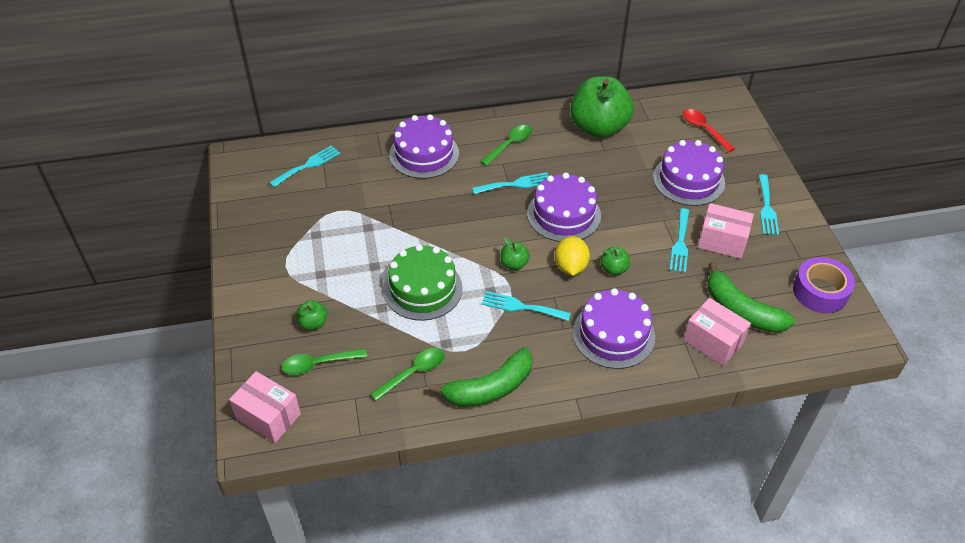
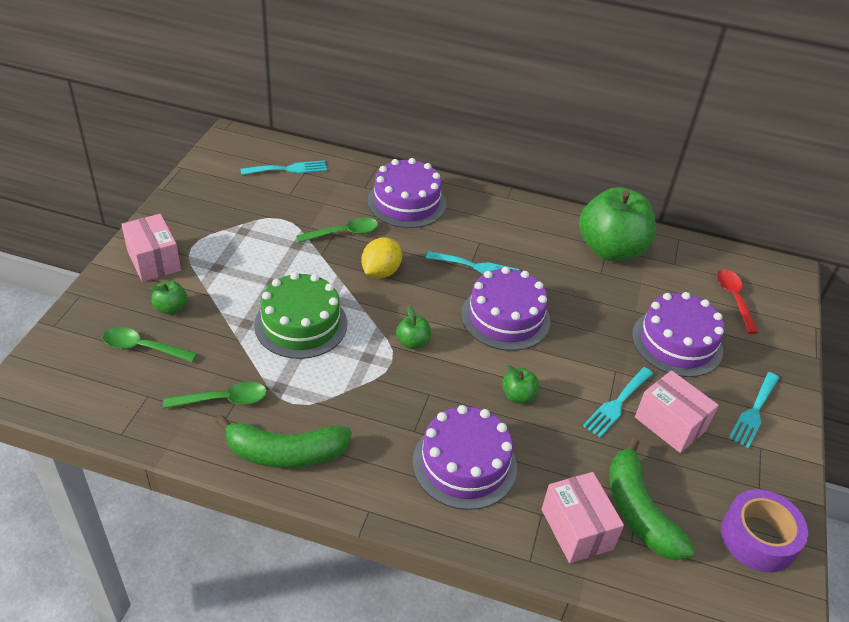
camera: 25 degrees right, 5 degrees down
pink box [229,371,301,443] -> pink box moved to [121,214,181,282]
green spoon [480,125,532,166] -> green spoon moved to [296,217,378,243]
turquoise fork [482,291,571,321] -> none
yellow lemon [555,236,590,276] -> yellow lemon moved to [361,237,402,278]

